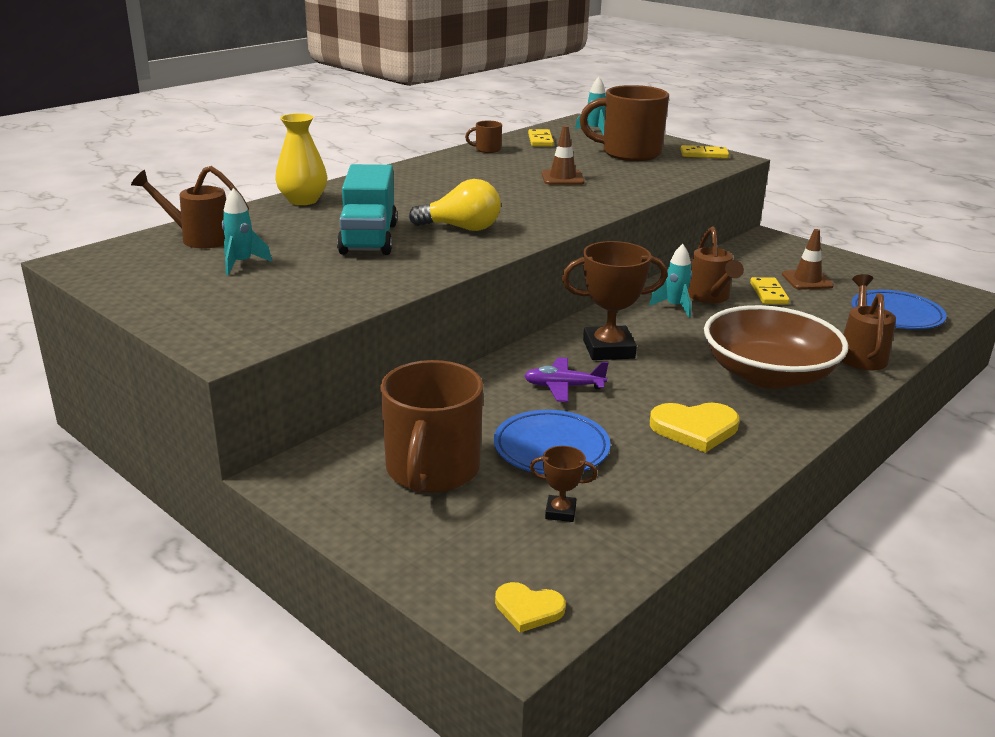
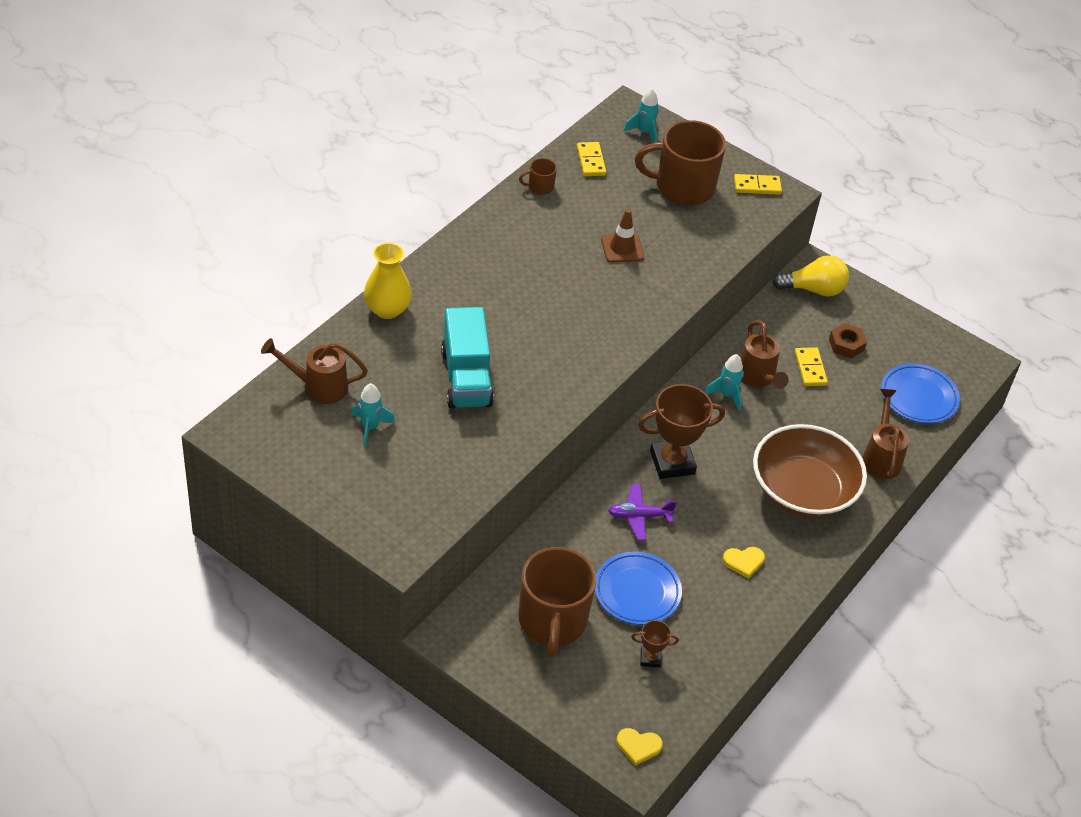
camera: 10 degrees left, 20 degrees up
yellow light bulb [409,179,501,231] -> yellow light bulb moved to [772,255,849,297]
yellow heart [650,402,739,453] -> yellow heart [723,547,765,579], size x0.61
brown traffic cone [782,229,834,290] -> brown nut [829,323,867,358]

